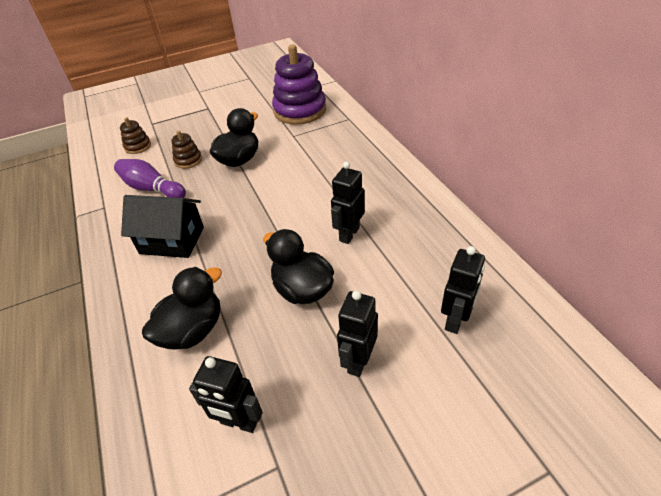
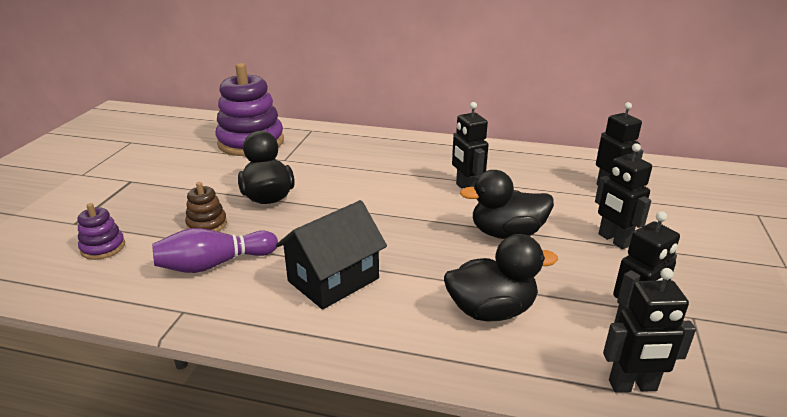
camera: 55 degrees left, 15 degrees down
brown stacking toy [120,117,151,154] -> purple stacking toy [77,203,125,260]
black duck [142,267,222,350] -> black duck turned 90 degrees clockwise [444,234,558,321]
none -> black robot [603,268,696,393]

